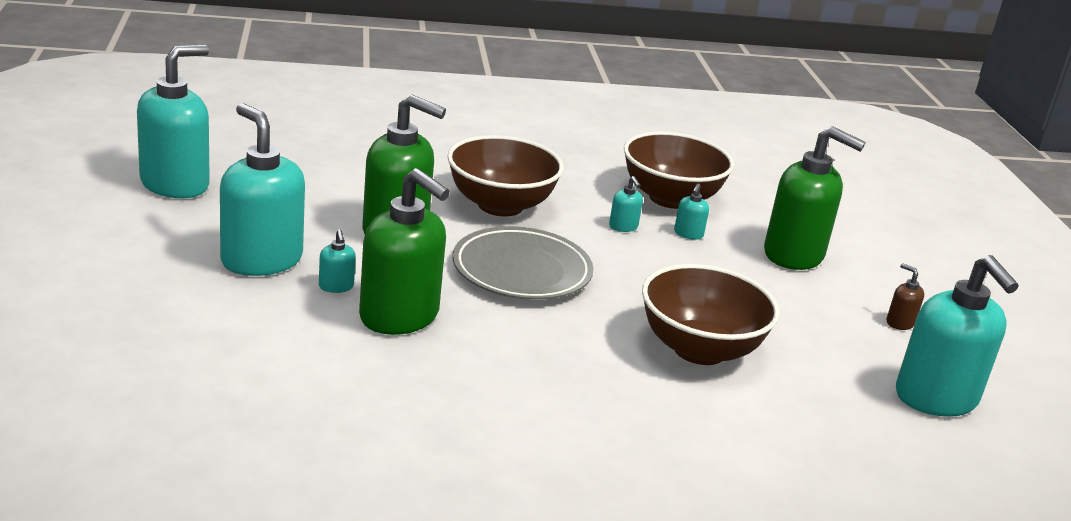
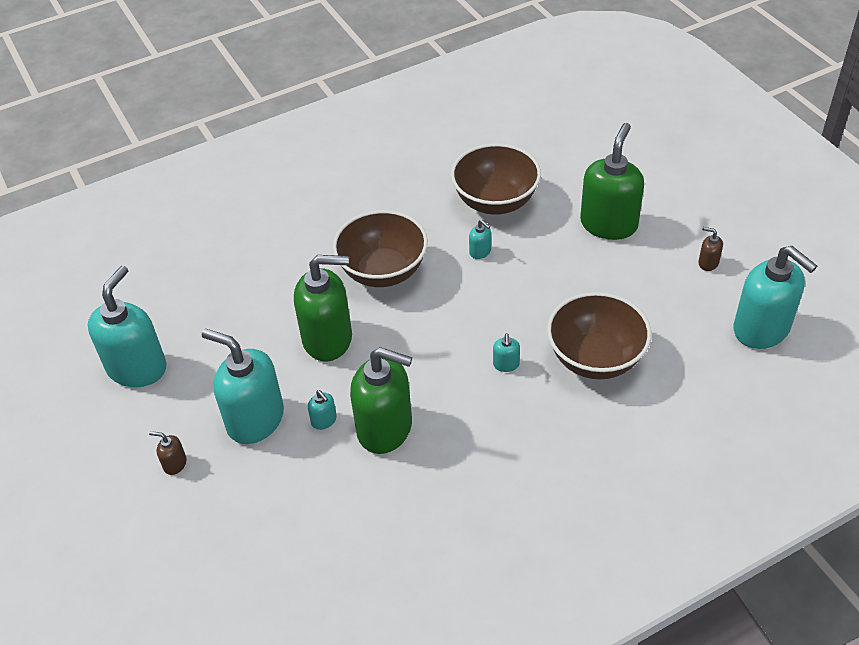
camera: 15 degrees left, 20 degrees up
grey plate [453,226,594,300] -> none
turquoise soap dispenser [674,183,709,240] -> turquoise soap dispenser moved to [493,333,520,372]
green soap dispenser [764,126,866,270] -> green soap dispenser turned 75 degrees counterclockwise [580,123,644,240]
none -> brown soap dispenser [149,431,187,475]

